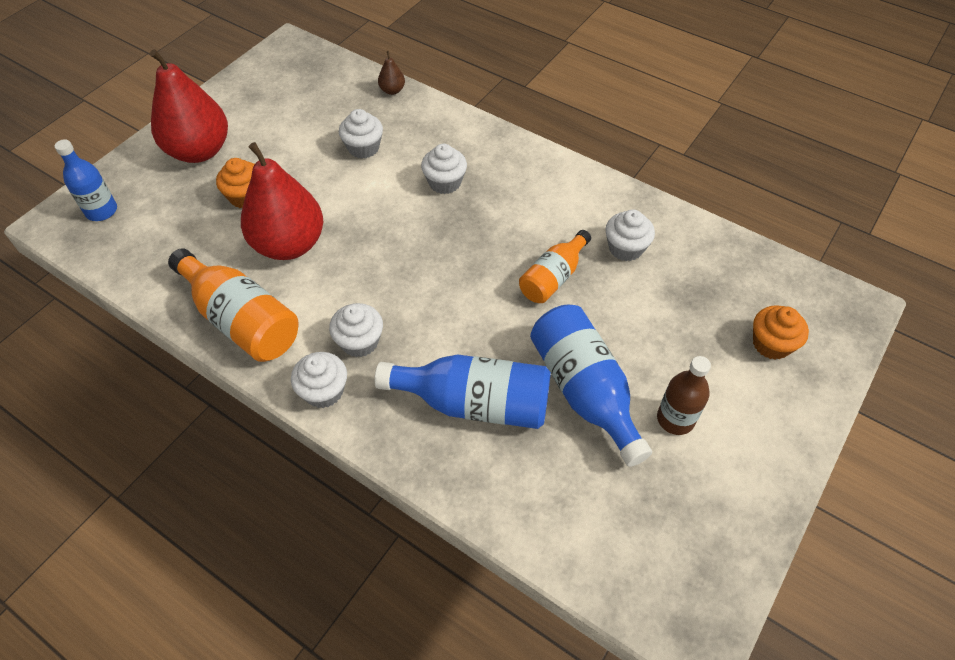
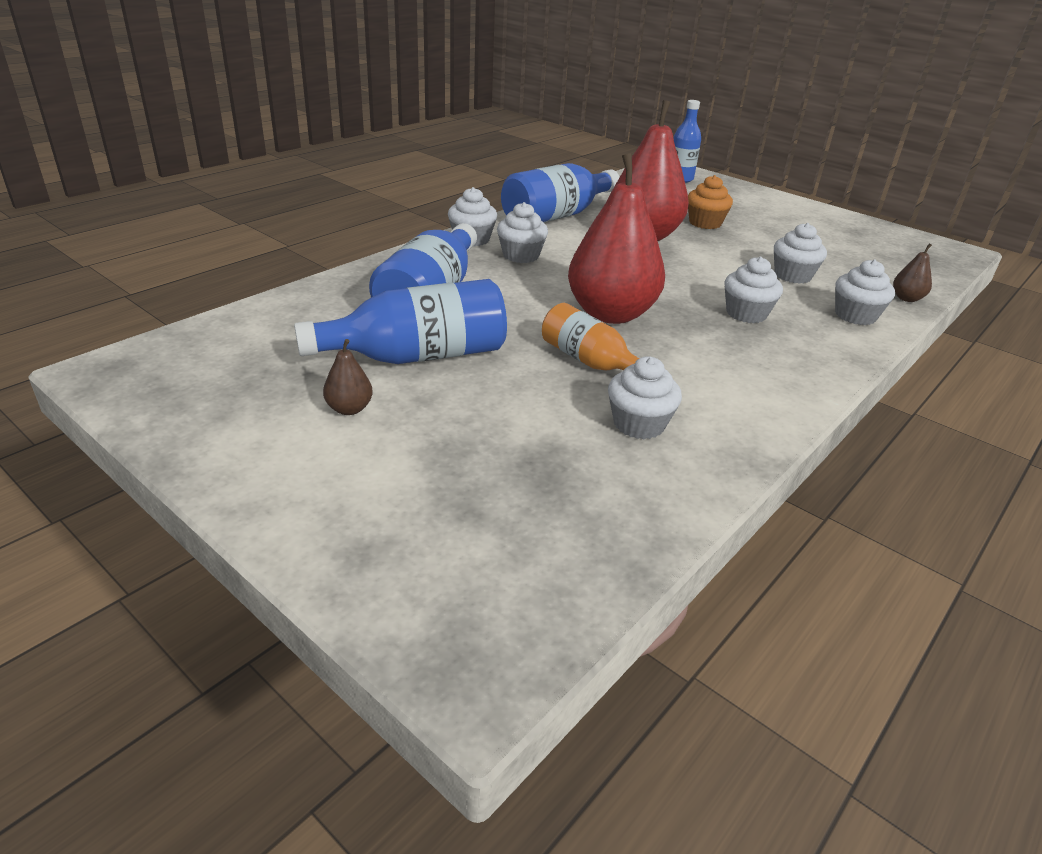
camera: 95 degrees right, 20 degrees down
red pear [150,50,228,163] -> red pear moved to [568,153,665,324]
orange bottle [168,248,299,362] -> blue bottle [501,163,620,223]
brown bottle [657,356,711,435] -> brown pear [323,339,373,415]
orange cupcake [753,305,809,360] -> none
none -> white cupcake [835,259,895,325]

